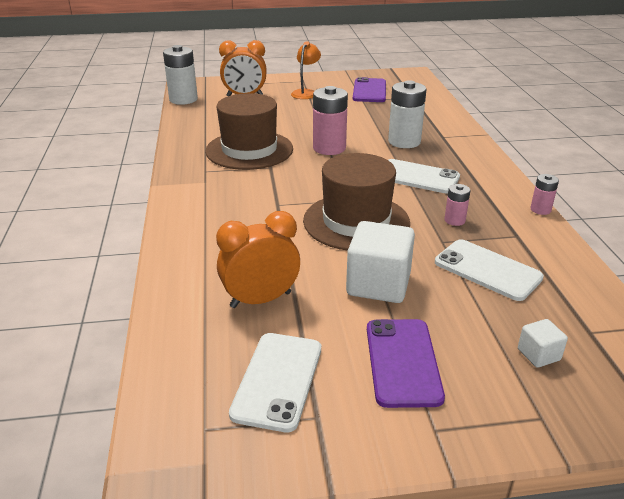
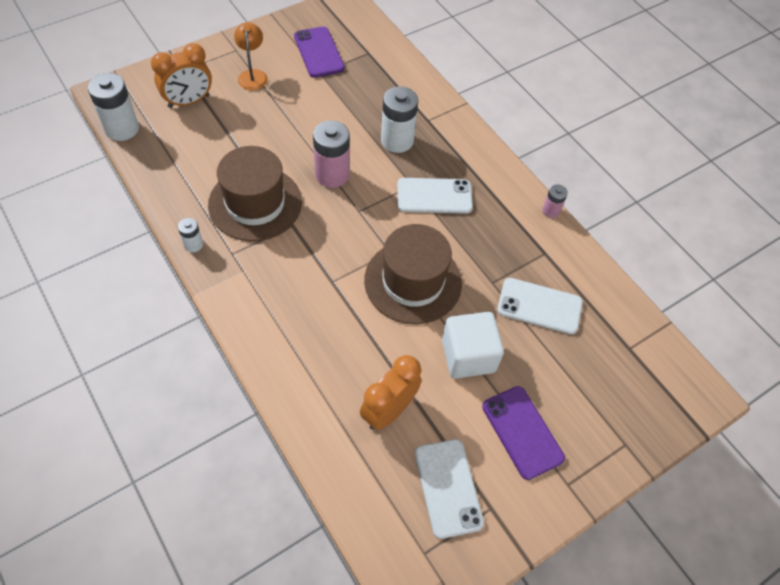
camera: 30 degrees left, 25 degrees up
pink battery [445,184,470,226] -> none
white cube [518,319,568,368] -> none
none -> white battery [178,218,203,252]

